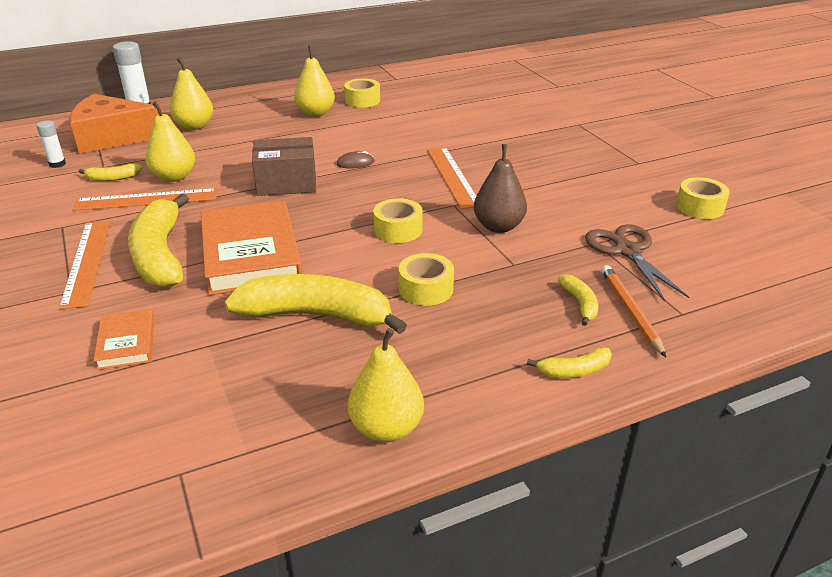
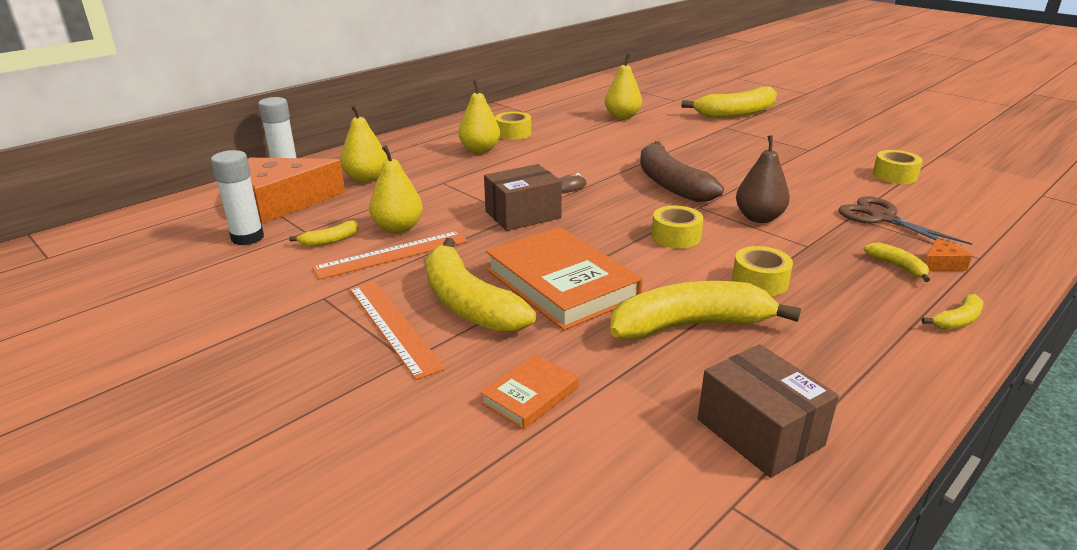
camera: 20 degrees left, 5 degrees down
white glue stick [36,121,66,168] -> white glue stick [211,150,264,245], size x1.71
orange book [94,309,155,370] -> orange book turned 75 degrees clockwise [480,354,579,429]
yellow pear [348,328,424,442] -> yellow pear moved to [605,54,642,119]
orange ruler [427,147,476,209] -> brown banana [640,141,724,202]
orange pencil [601,265,666,357] -> orange cheese [924,239,972,271]
none -> yellow banana [681,86,777,118]
none -> brown box [698,344,839,478]

